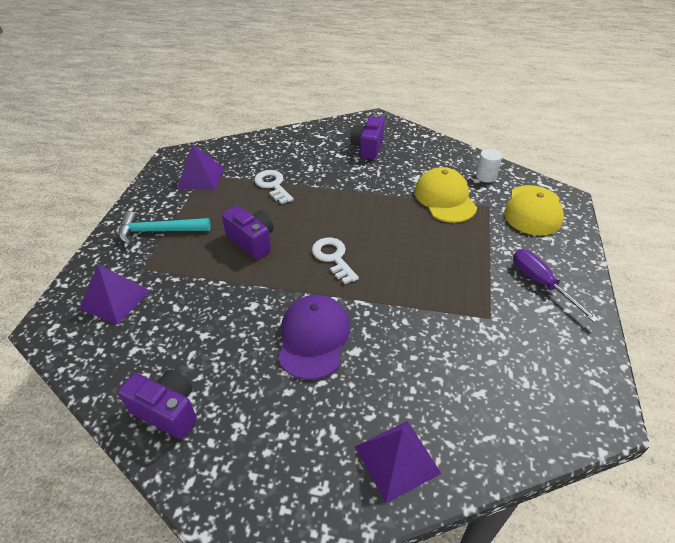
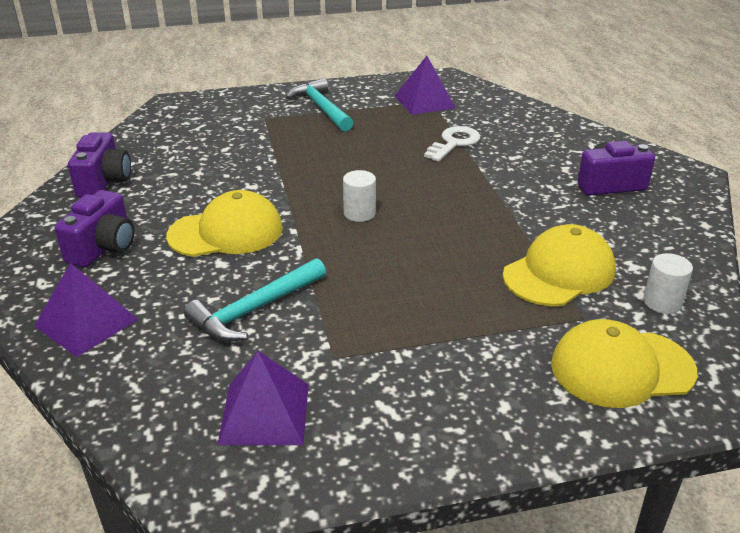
camera: 65 degrees right, 10 degrees down
purple pyramid [79,265,150,325] -> purple pyramid moved to [217,351,309,445]
purple camera [222,206,273,259] -> purple camera moved to [54,190,135,267]
purple cap [278,295,350,380] -> yellow cap [166,190,283,257]
white key [312,237,359,284] -> white cylinder [343,170,376,222]
purple screwdriver [513,249,599,322] -> none
none -> turquoise hammer [184,258,326,342]

